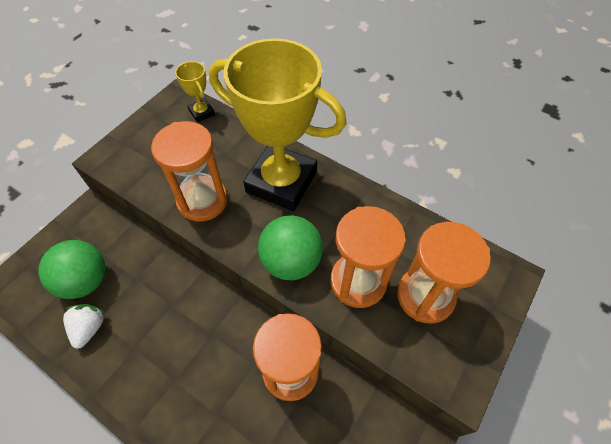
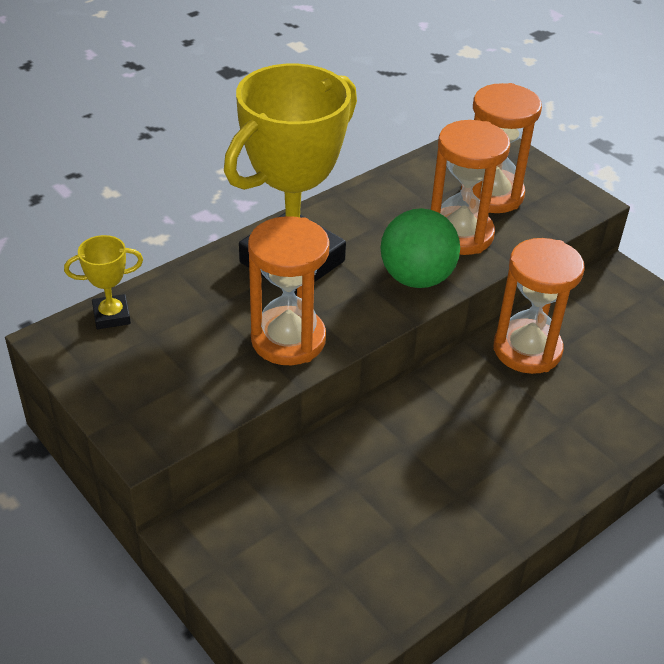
camera: 75 degrees left, 15 degrees down
green ball [38,240,105,299] -> none
white strawberry [63,304,105,349] -> none

